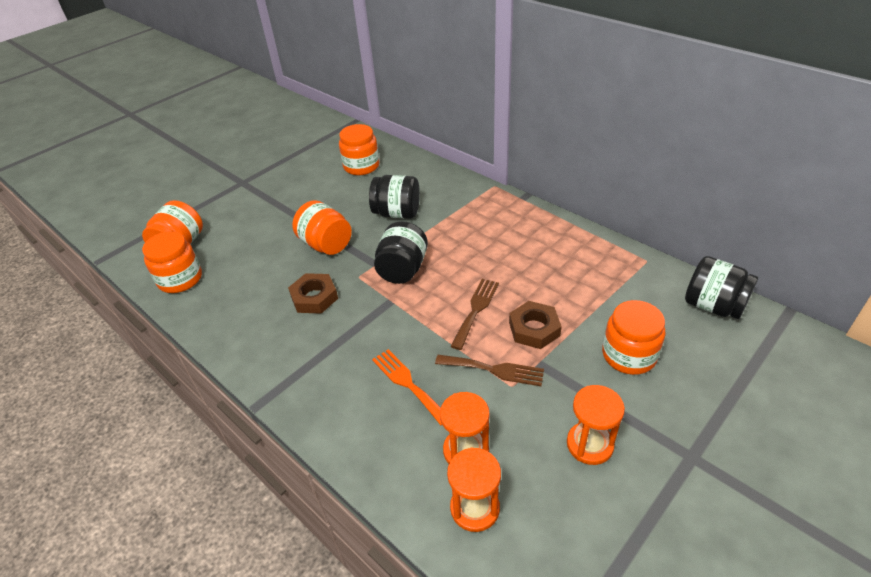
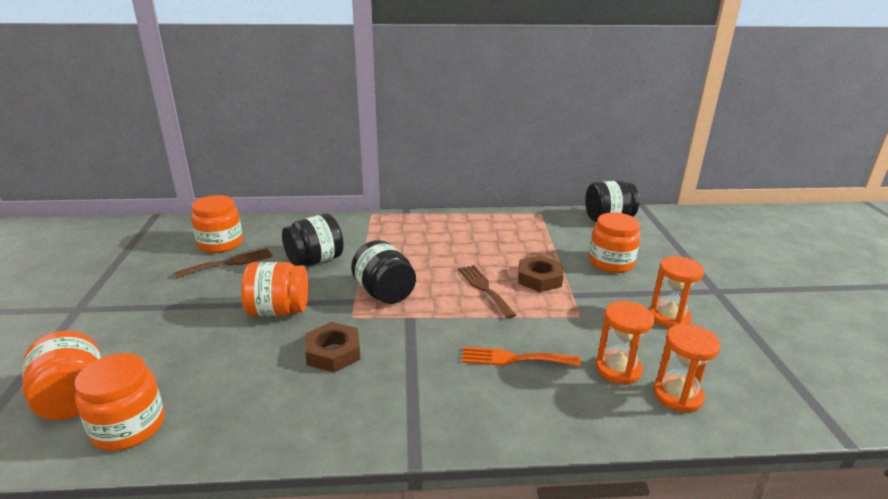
camera: 50 degrees left, 15 degrees down
brown fork [435,355,544,386] -> brown fork moved to [174,248,273,278]

